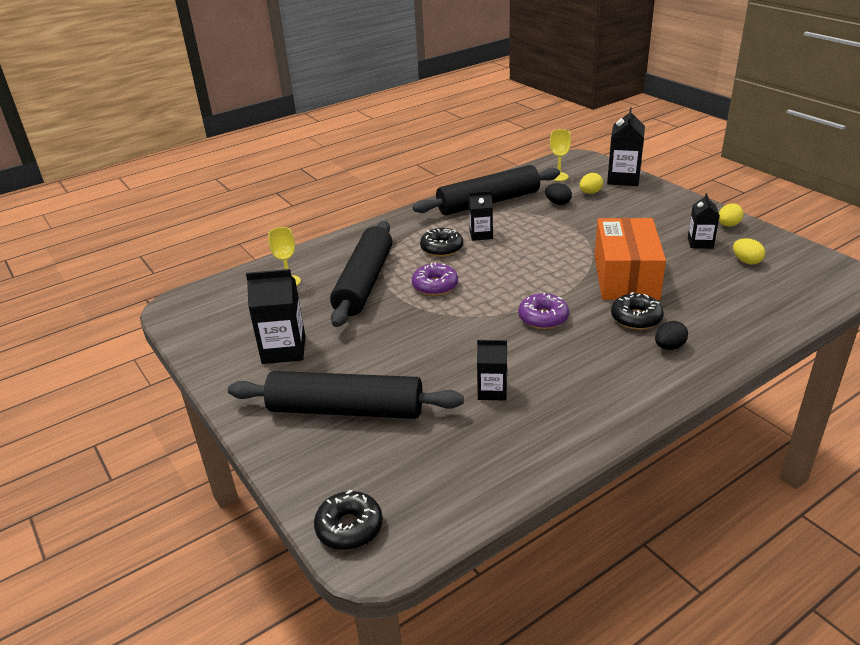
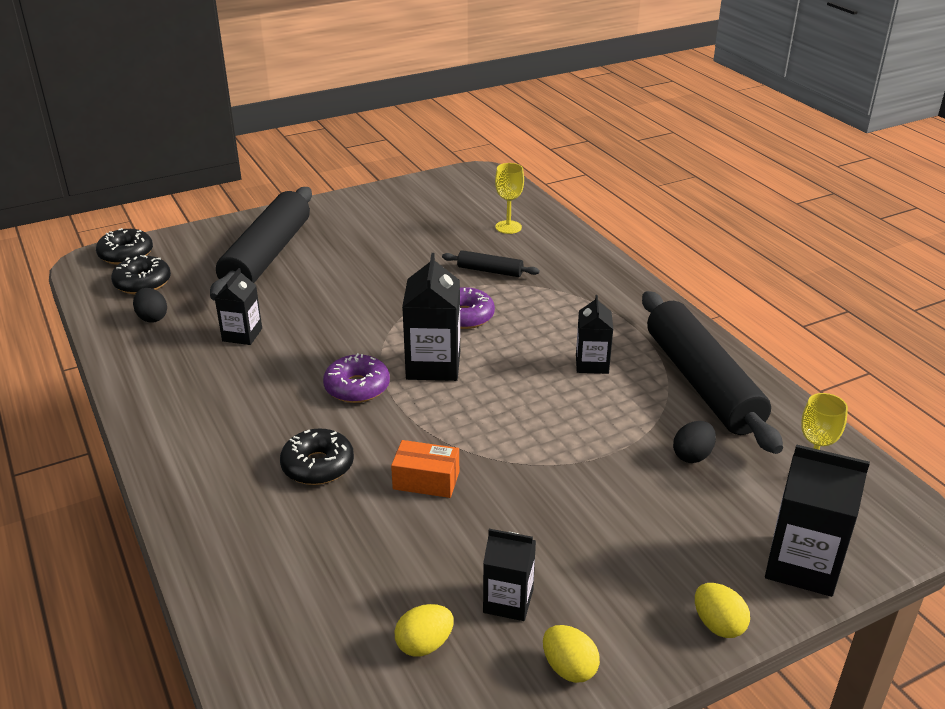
camera: 95 degrees right, 0 degrees up
black carton [246,269,305,364] -> black carton moved to [402,253,460,381]
black rolling pin [330,221,392,327] -> black rolling pin [442,250,540,277], size x0.44
black donut [420,228,463,257] -> black donut moved to [111,255,171,294]
yellow egg [579,173,603,194] -> yellow egg moved to [695,583,750,638]
orange box [595,218,666,300] -> orange box [391,440,459,498], size x0.45
black egg [655,321,688,350] -> black egg moved to [133,288,167,323]

